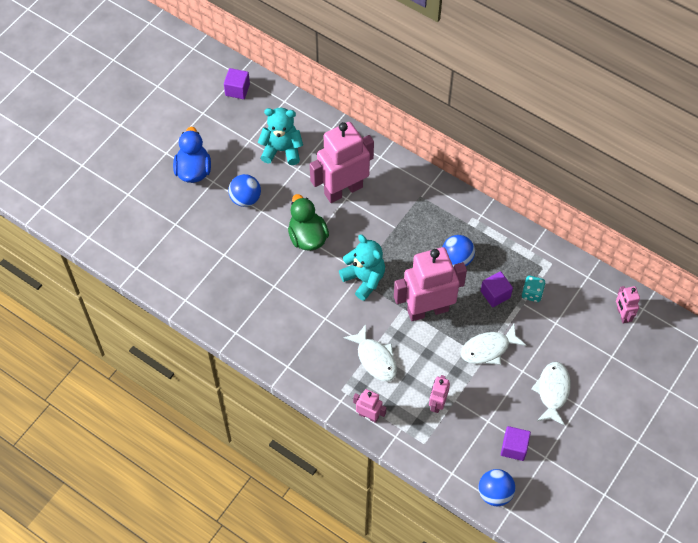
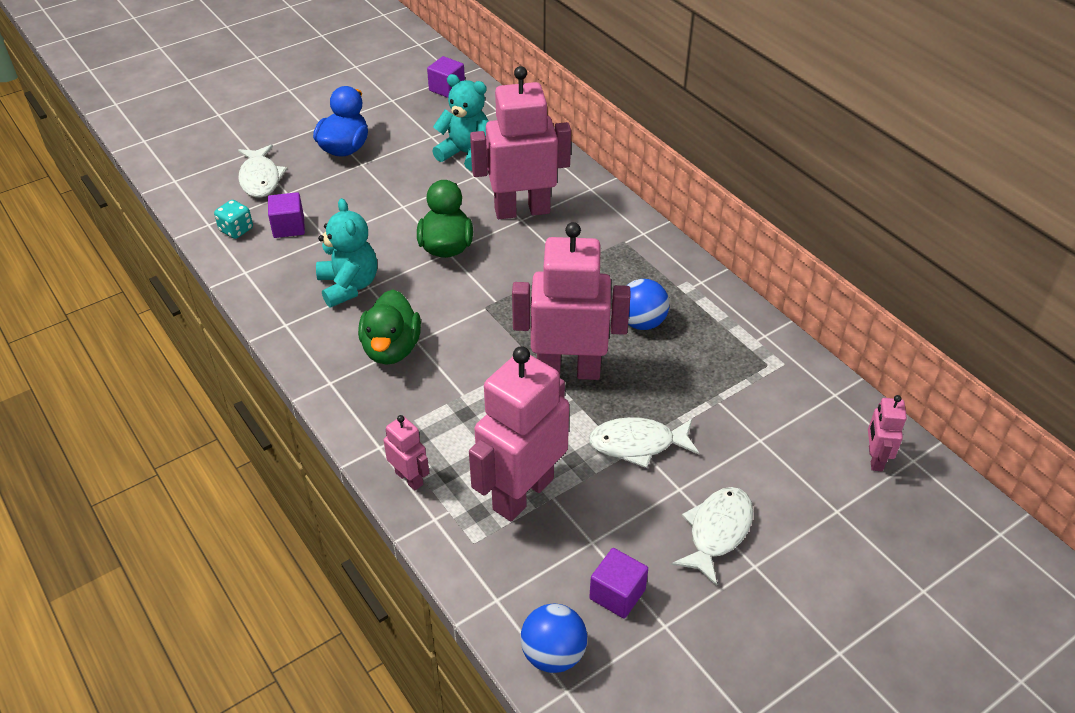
camera: 20 degrees right, 15 degrees down
blue ball [228,174,261,207] -> none
turquoise teddy bear [339,235,385,301] -> turquoise teddy bear moved to [316,198,377,307]
white fish [344,324,397,381] -> white fish moved to [238,145,287,198]
pink robot [429,375,450,413] -> pink robot [469,346,569,521], size x2.15
purple cube [481,271,513,307] -> purple cube moved to [268,192,305,238]
turquoise dice [522,276,546,302] -> turquoise dice moved to [214,200,253,239]
none -> green duck [358,289,421,365]

